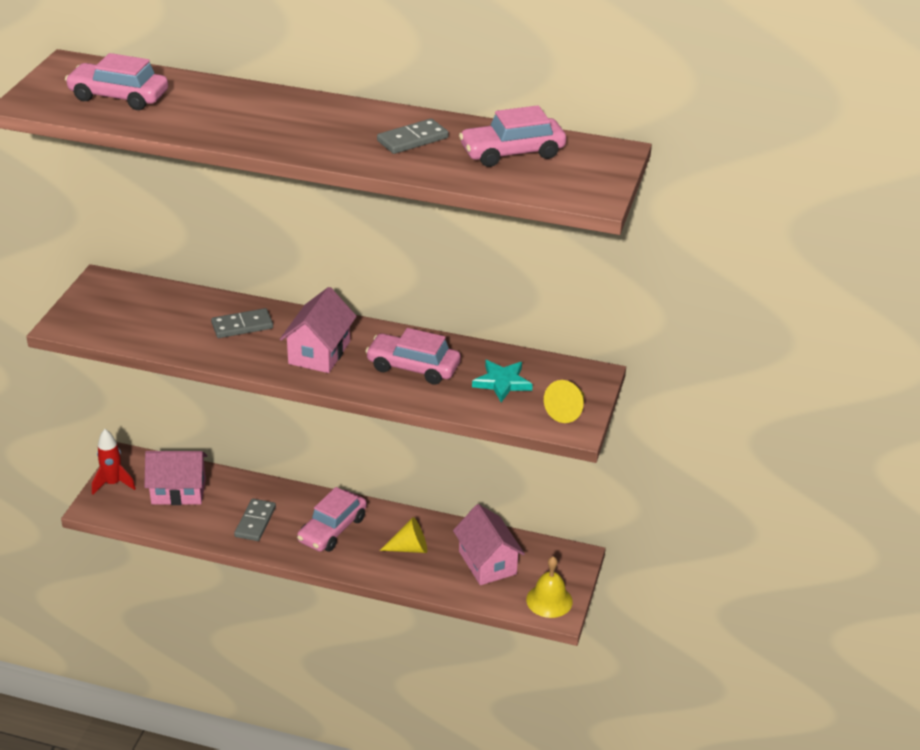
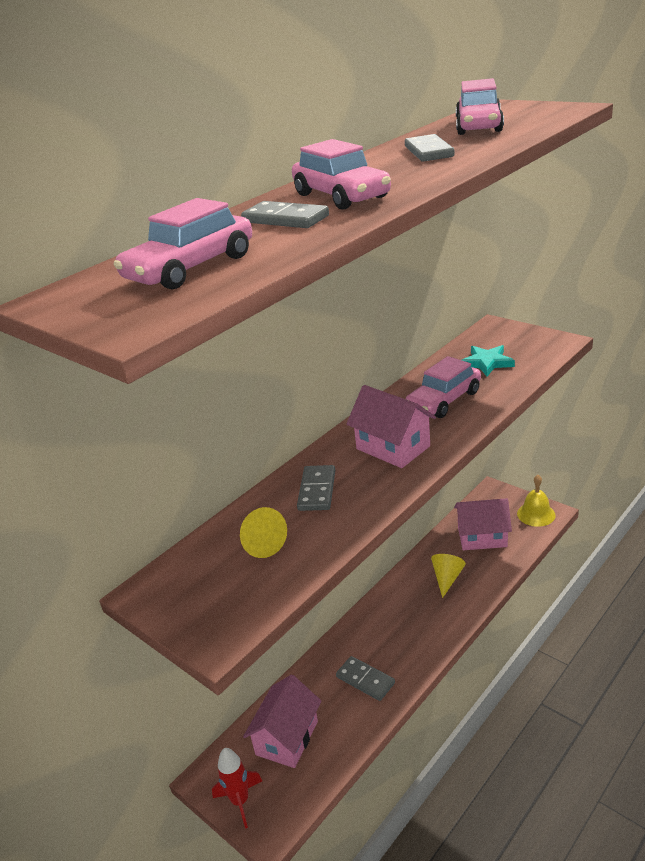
camera: 60 degrees left, 5 degrees down
pink car [297,487,367,552] -> pink car moved to [292,139,391,209]
yellow cone [544,380,584,423] -> yellow cone moved to [240,507,287,558]
none -> grey domino [241,201,329,228]

